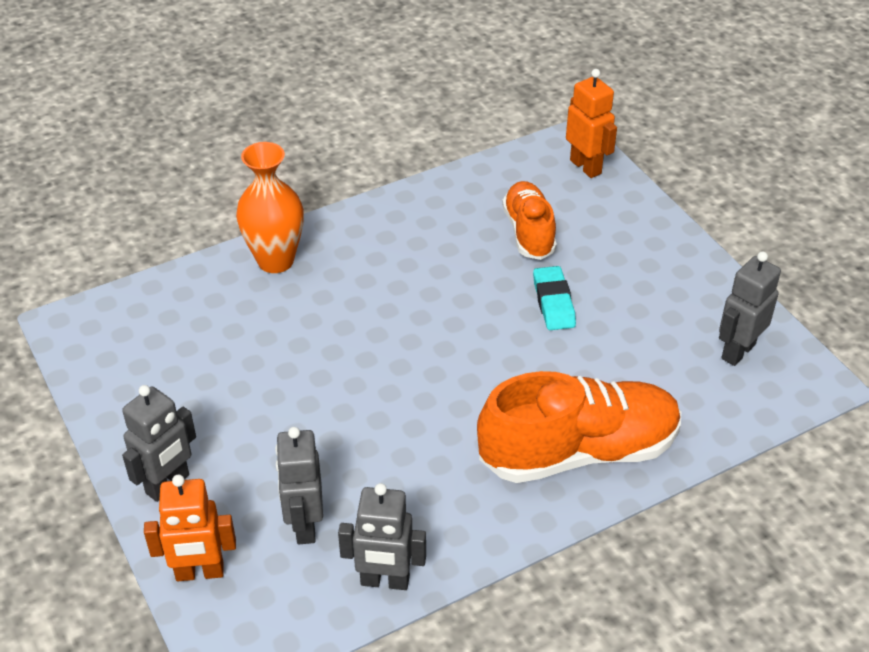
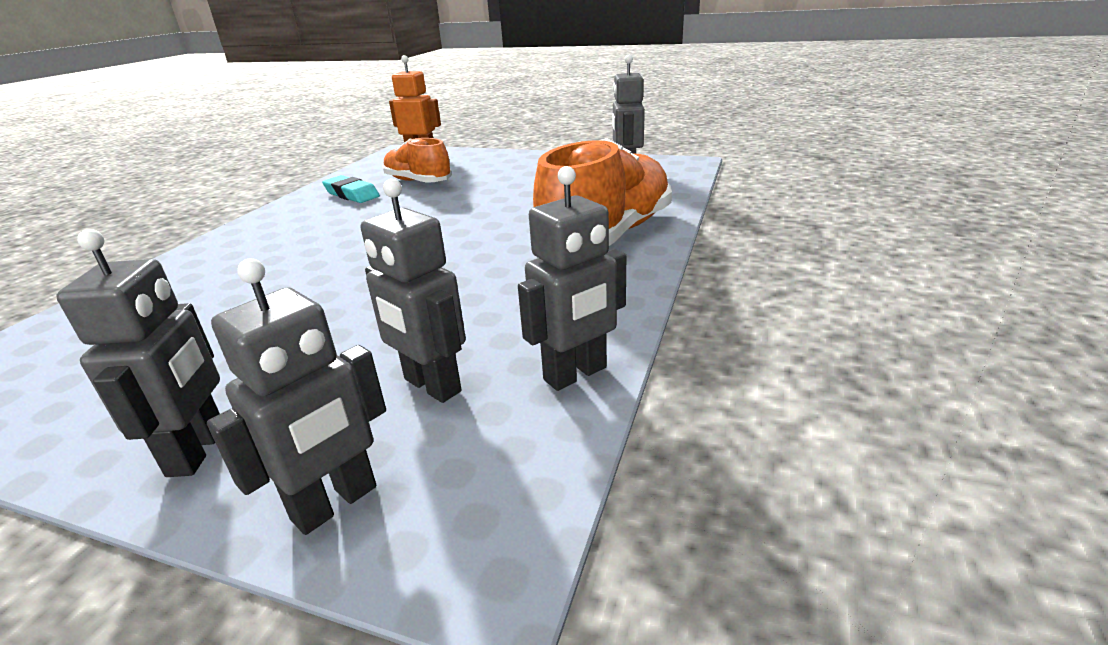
camera: 40 degrees left, 15 degrees down
orange robot [144,474,236,581] -> grey robot [207,259,386,535]
orange vase [236,142,304,273] -> none
turquoise eraser [533,266,576,330] -> turquoise eraser moved to [322,175,380,203]

